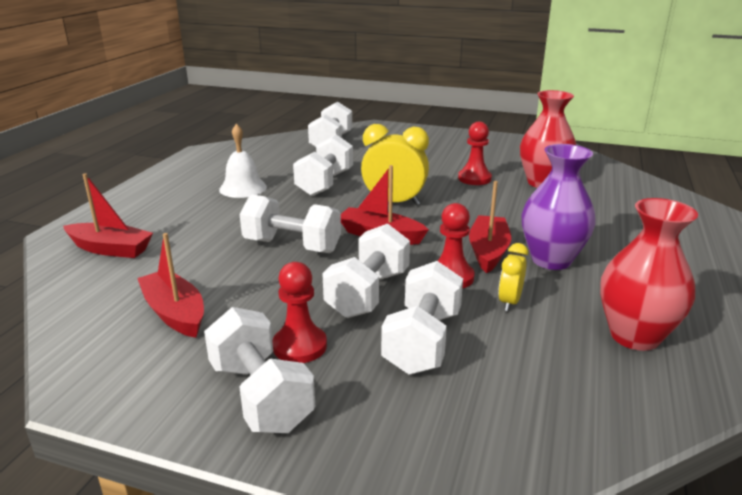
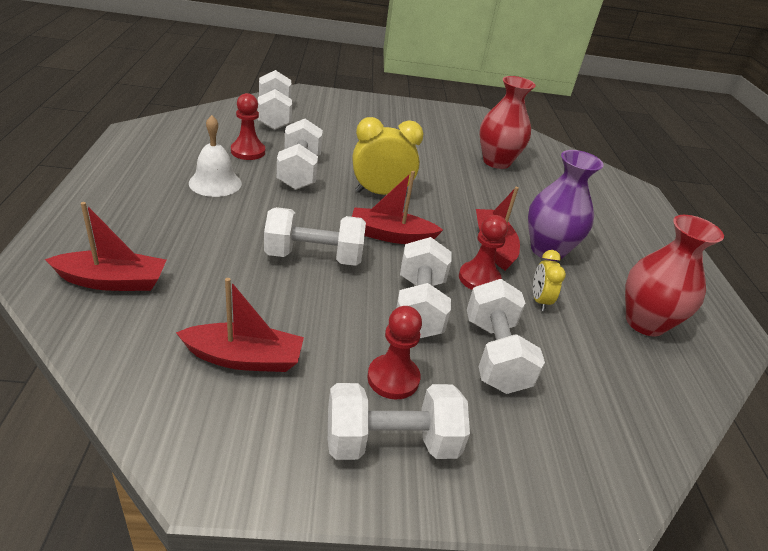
camera: 25 degrees left, 10 degrees up
red boat [137,233,204,338] -> red boat turned 150 degrees clockwise [176,278,304,372]
white dumbbell [204,307,315,433] -> white dumbbell turned 45 degrees counterclockwise [328,383,470,460]
red pawn [458,121,492,185] -> red pawn moved to [231,93,265,160]

